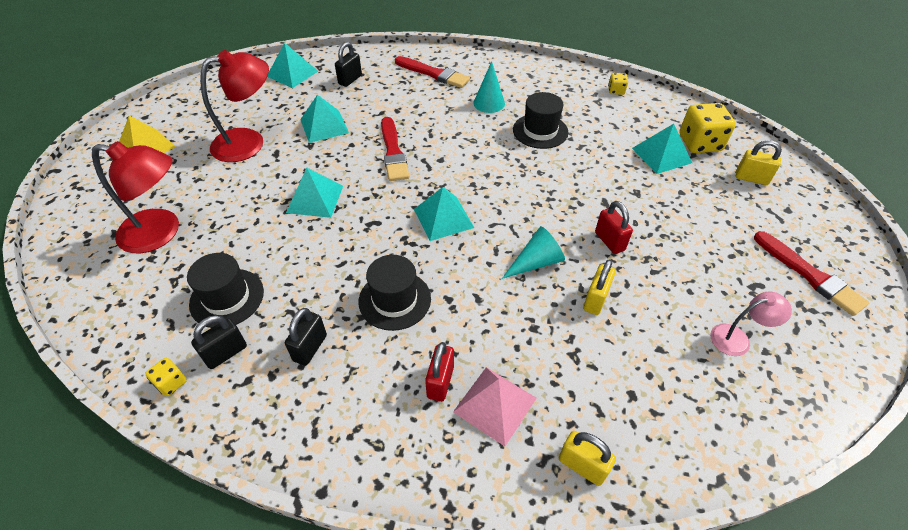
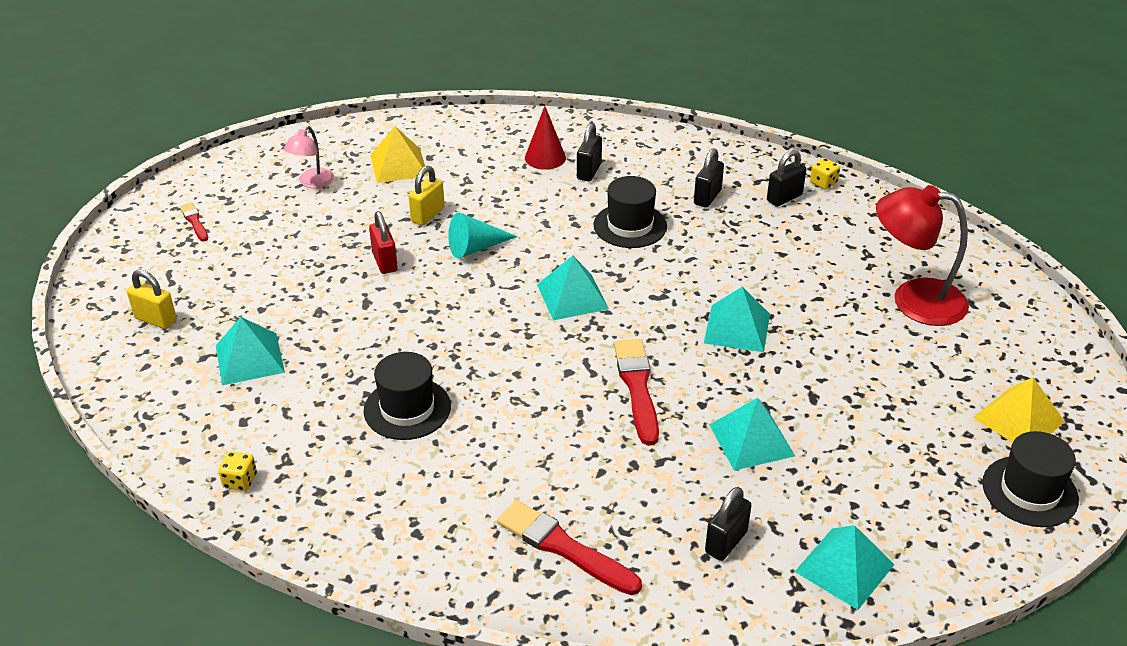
camera: 175 degrees left, 10 degrees down
black hat [187,253,264,328] -> black hat moved to [982,431,1079,527]
red lamp [200,50,269,162] -> none
red padlock [425,342,454,402] -> black padlock [577,123,602,181]
pink pyramid [453,367,536,446] -> red cone [525,106,566,170]
turquoise cone [474,61,505,113] -> none
yellow padlock [559,431,616,486] -> none
yellow dice [679,103,736,153] -> none
pink lamp [710,291,792,356] -> pink lamp turned 60 degrees counterclockwise [284,126,334,188]
red brush [754,231,869,316] -> red brush [180,203,208,242], size x0.53
none -> yellow pyramid [370,126,428,183]

